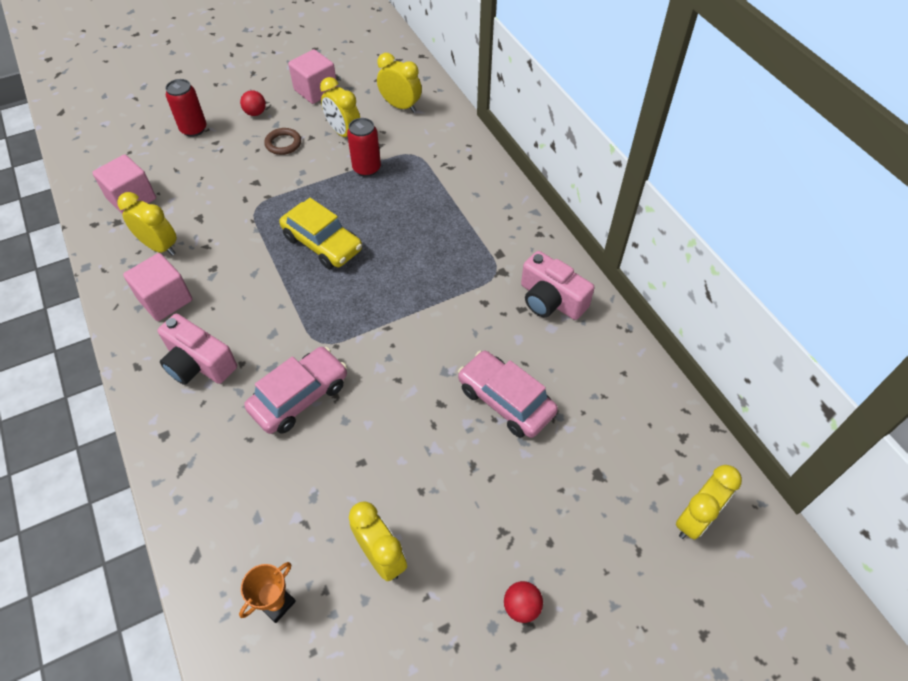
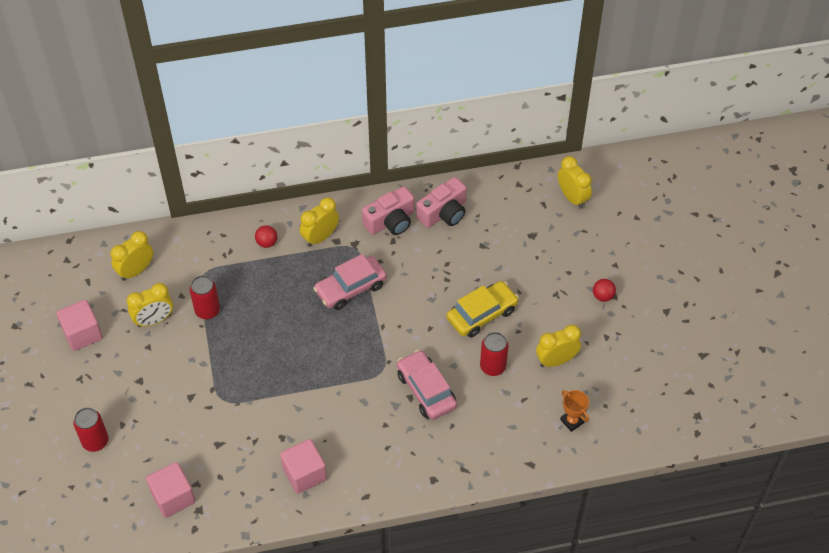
camera: 75 degrees left, 0 degrees up
yellow clock [117,192,177,256] -> yellow clock moved to [300,197,339,247]
pink camera [158,314,237,385] -> pink camera moved to [416,177,466,228]
red ball [240,90,266,116] -> red ball moved to [255,225,277,248]
brown ring [264,128,301,155] -> none
yellow car [279,198,362,269] -> yellow car moved to [447,281,519,338]
pink car [458,351,558,438] -> pink car moved to [313,254,387,310]
none -> red can [480,332,508,376]

